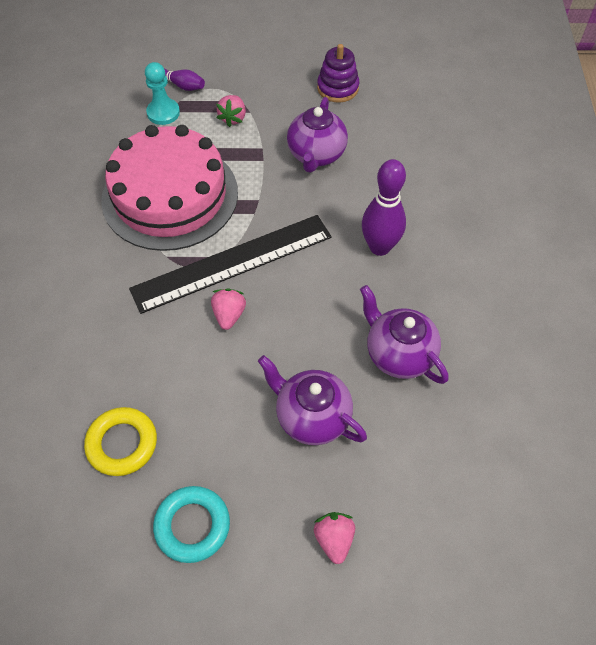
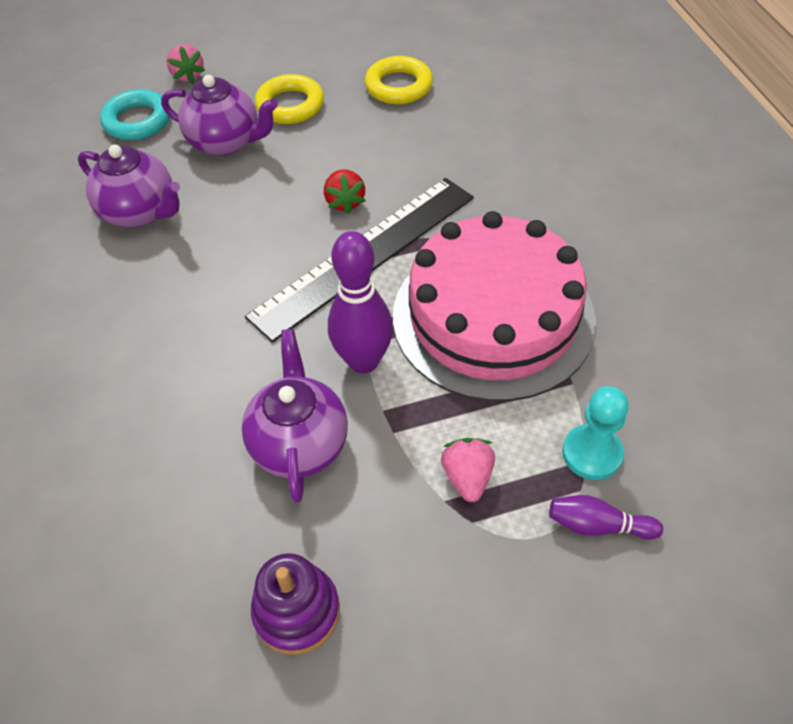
camera: 165 degrees right, 5 degrees down
turquoise ring [153,486,230,563] -> turquoise ring moved to [100,89,170,140]
pink strawberry [211,288,246,330] -> red strawberry [324,169,366,214]
purple bowling pin [362,159,406,256] -> purple bowling pin moved to [328,231,393,374]
none -> yellow ring [255,74,324,124]

